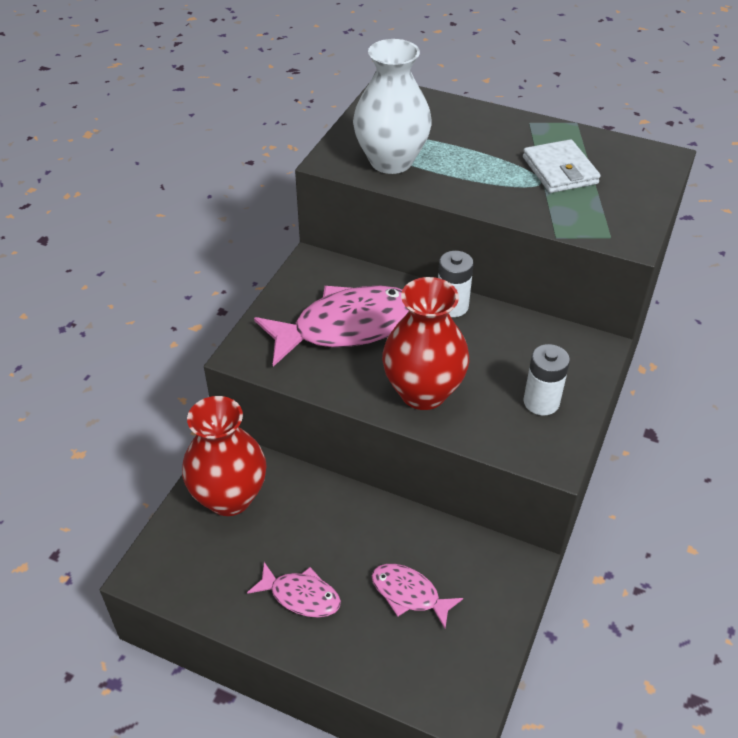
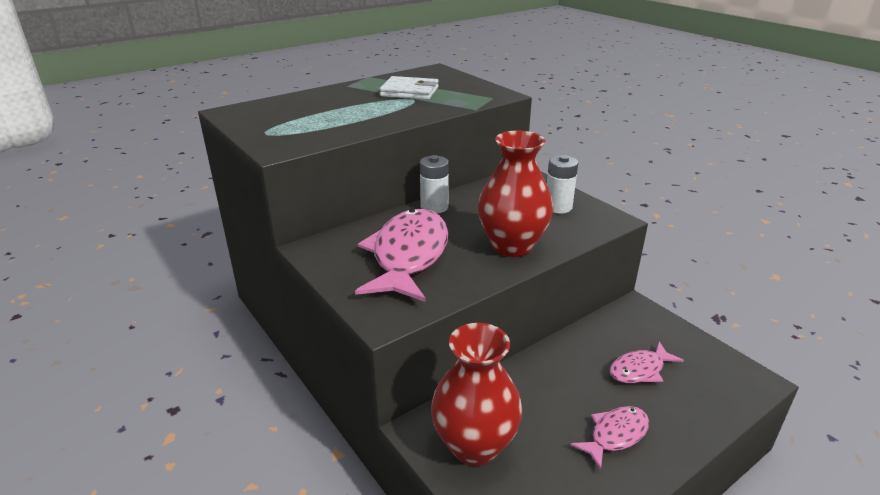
camera: 60 degrees left, 15 degrees down
white vase [353,39,432,174] -> none

